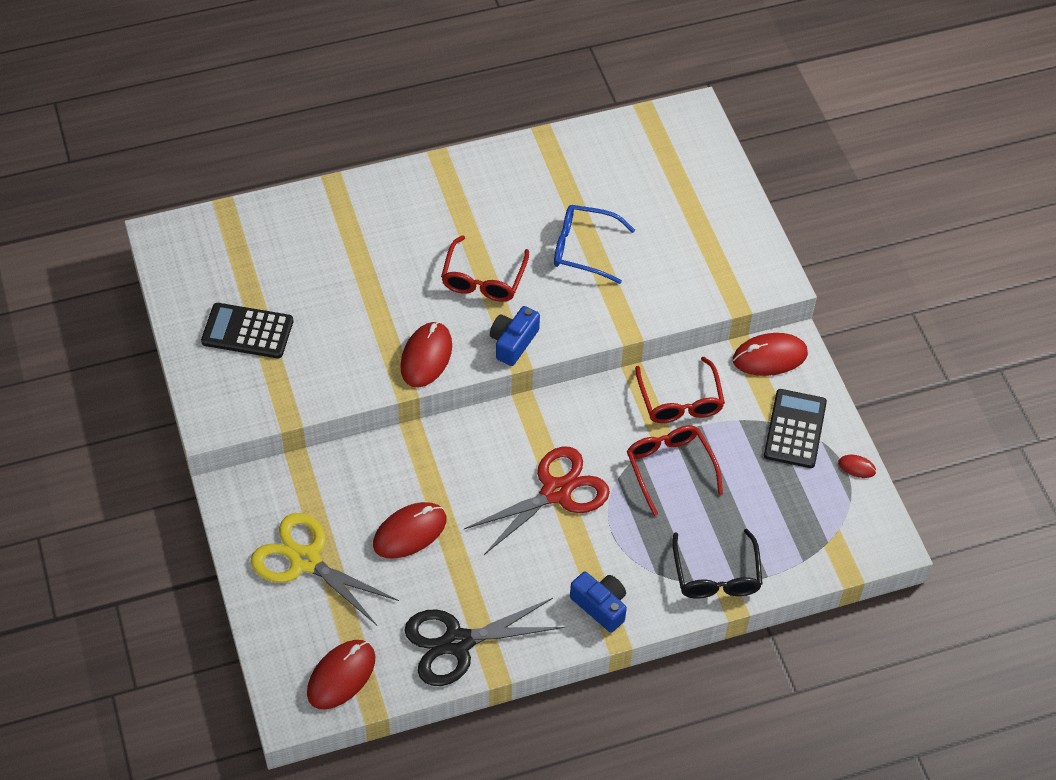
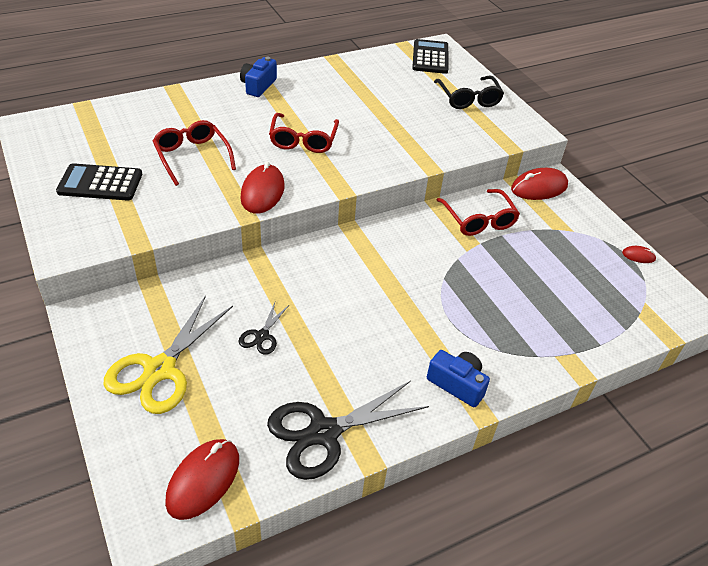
camera: 10 degrees left, 10 degrees down
yellow scissors [251,513,399,625] -> yellow scissors turned 90 degrees counterclockwise [104,295,233,414]
red mouse [373,502,446,559] -> black scissors [238,302,290,355]
red scissors [464,446,610,555] -> none
blue camera [490,306,540,366] -> blue camera moved to [240,57,277,97]
blue glasses [554,205,635,284] -> none
red glasses [627,425,723,516] -> red glasses moved to [153,120,236,186]
black glasses [672,529,763,598] -> black glasses moved to [434,76,504,109]
black calculator [764,389,827,468] -> black calculator moved to [412,39,448,74]

